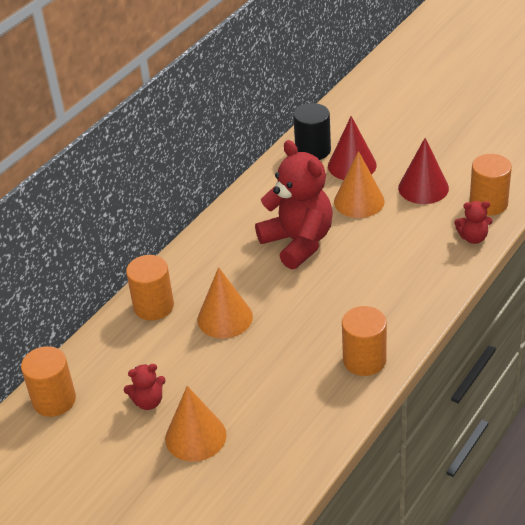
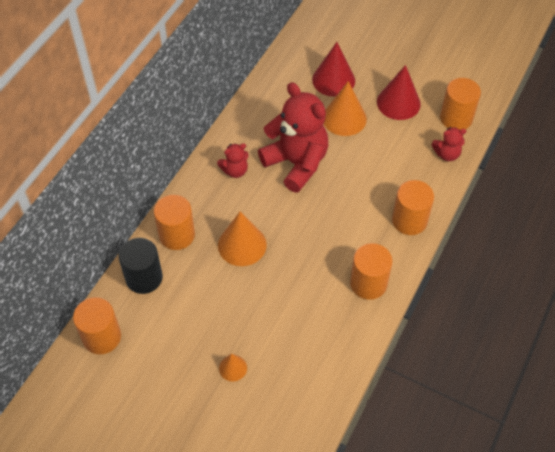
camera: 10 degrees left, 15 degrees up
red teddy bear [124,364,166,410] -> red teddy bear moved to [217,143,249,178]
orange cone [165,386,226,462] -> orange cone [219,354,247,381], size x0.53
black cylinder [293,103,331,160] -> black cylinder moved to [118,238,163,294]
none -> orange cylinder [392,180,434,235]

